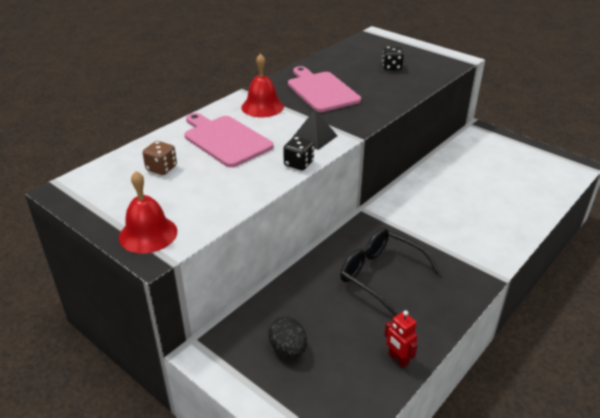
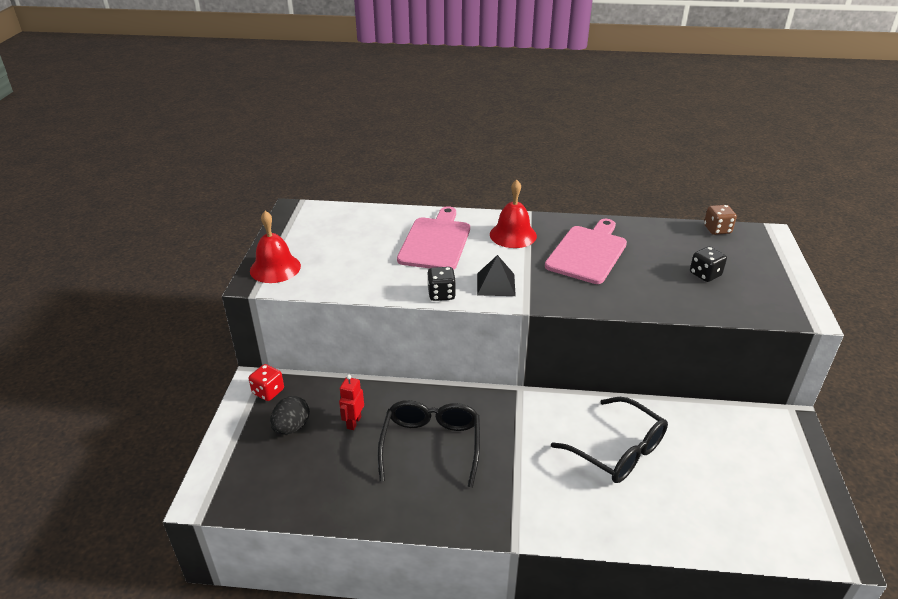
camera: 55 degrees right, 0 degrees up
brown dice [143,141,177,175] -> brown dice moved to [704,205,737,235]
red robot [384,310,417,368] -> red robot moved to [339,375,364,430]
none -> red dice [249,364,284,401]
none -> black glasses [551,397,668,483]

